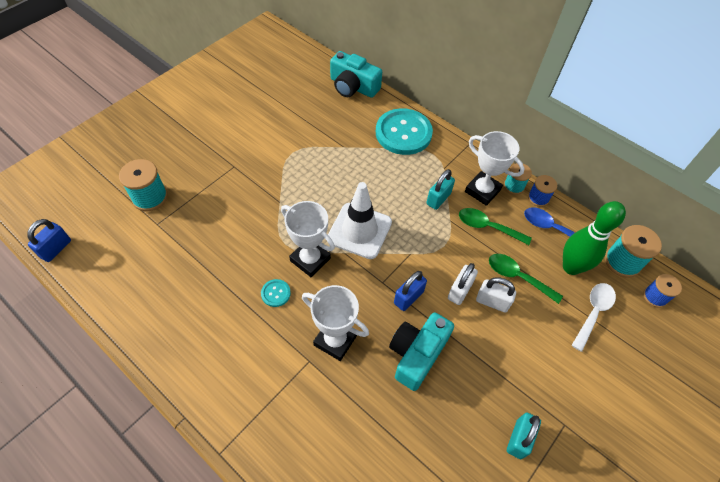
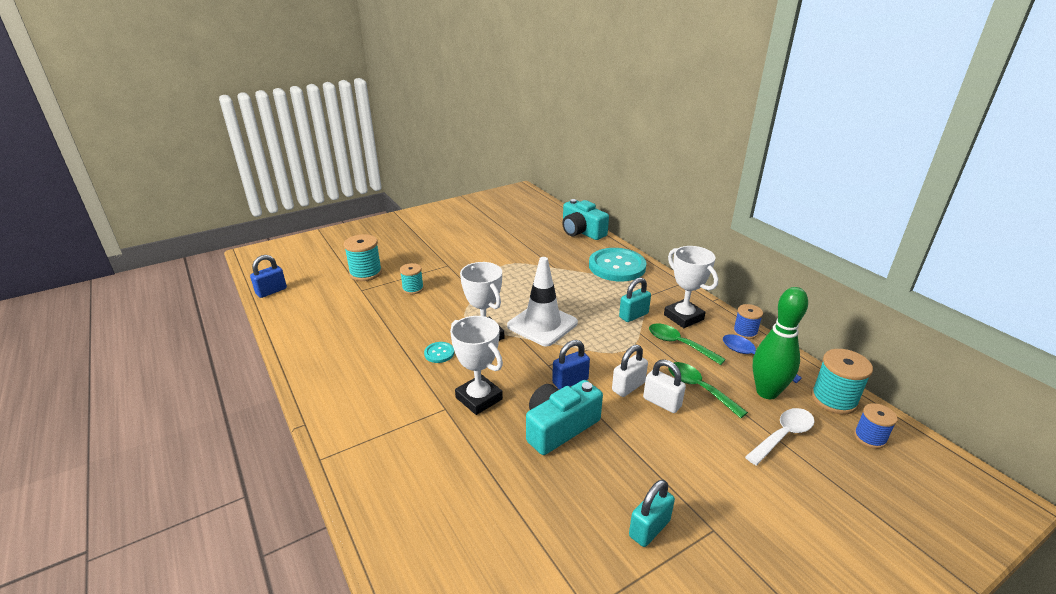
camera: 20 degrees right, 25 degrees down
turquoise spool [504,163,532,195] -> turquoise spool moved to [400,263,424,294]

